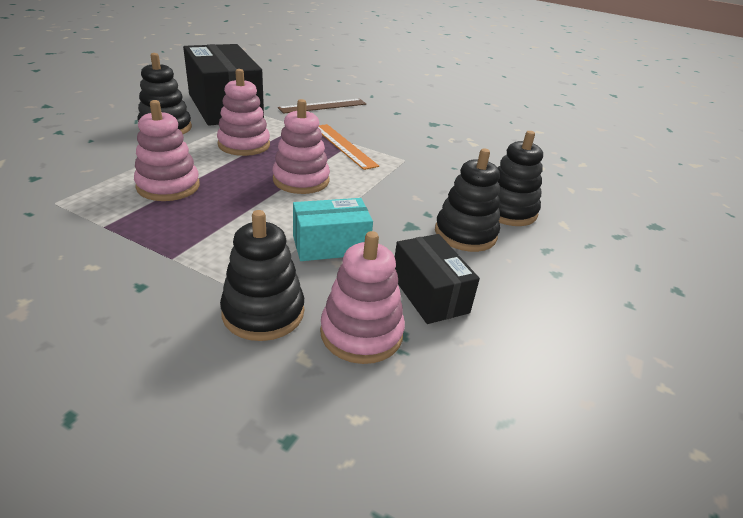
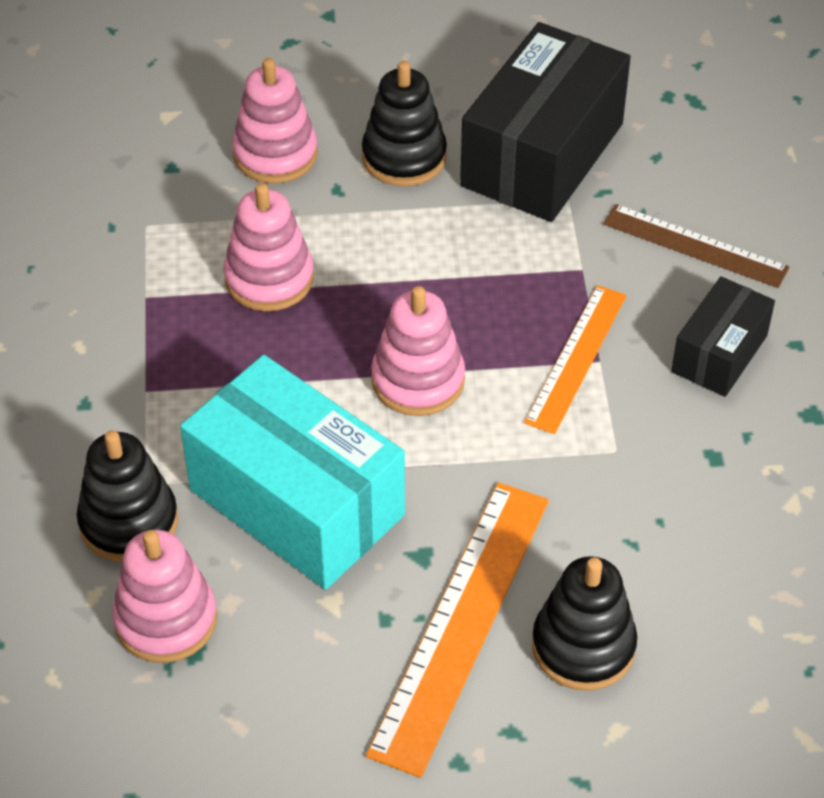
camera: 60 degrees right, 15 degrees up
pink stacking toy [217,69,270,156] -> pink stacking toy moved to [232,58,318,183]
turquoise box [293,198,373,261] -> turquoise box [180,355,405,590], size x1.85
black box [395,234,480,324] -> black box moved to [671,276,775,397]
black stacking toy [435,148,500,252] -> orange ruler [366,482,549,778]

